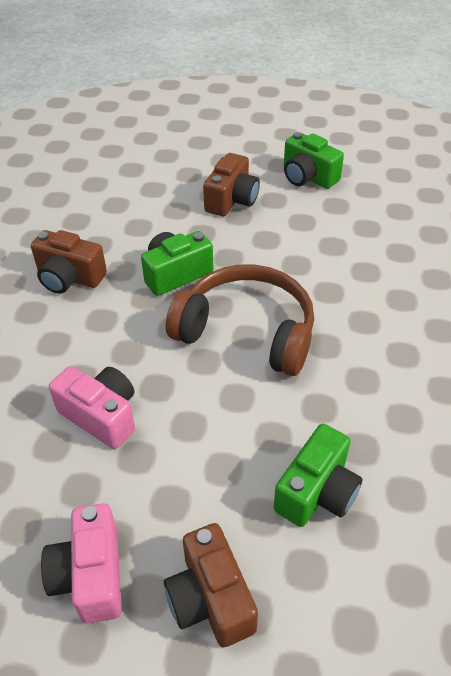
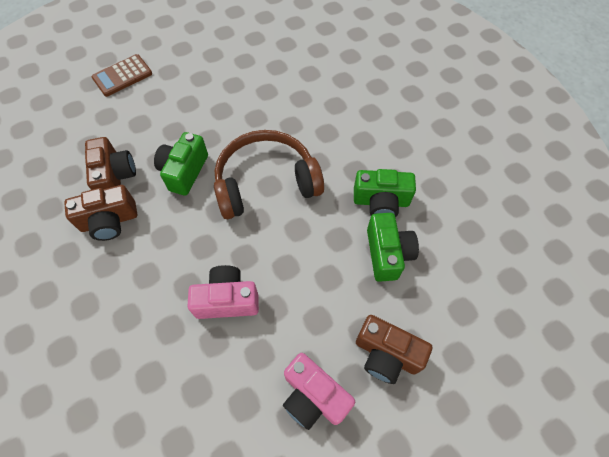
camera: 40 degrees left, 15 degrees up
brown camera [203,153,260,216] -> brown camera moved to [85,137,136,190]
green camera [284,132,344,189] -> green camera moved to [354,169,416,217]
none -> brown calculator [91,54,152,97]

